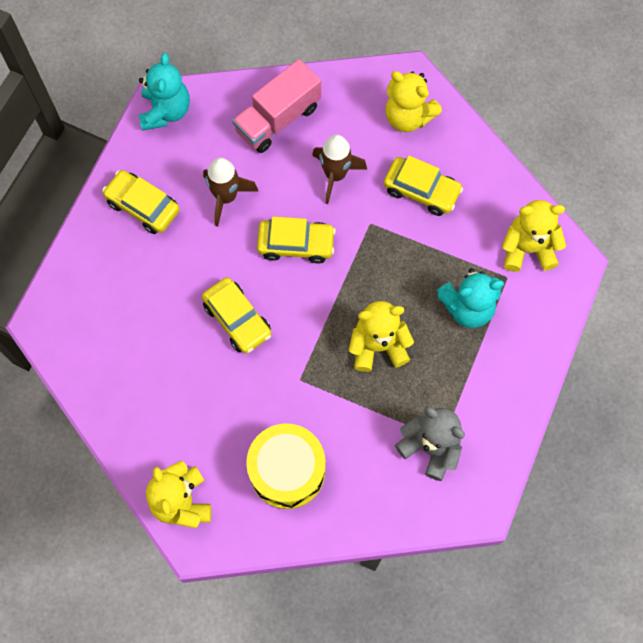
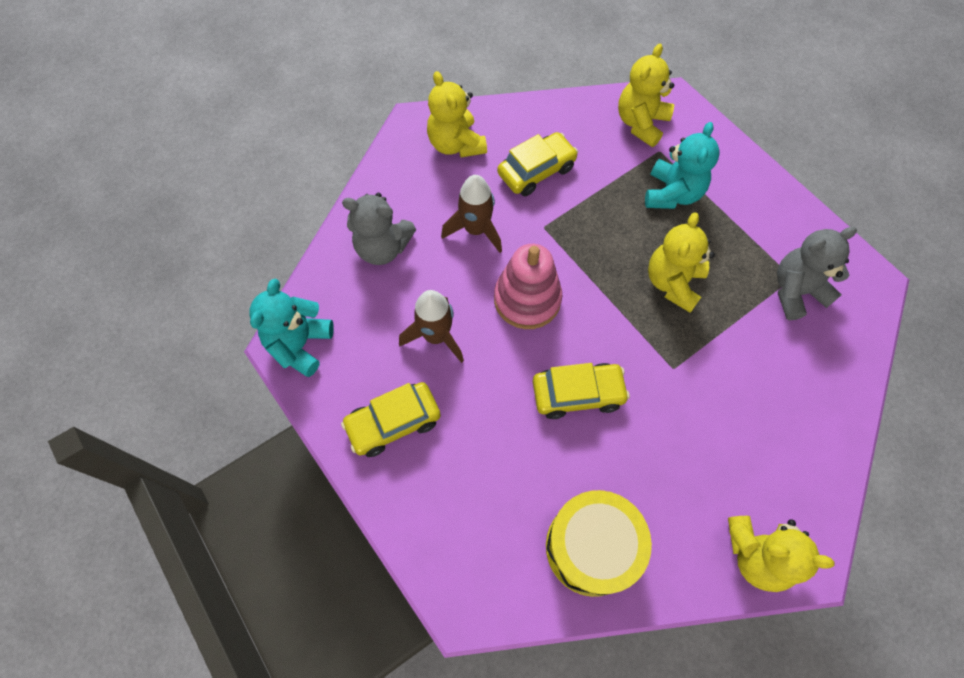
camera: 60 degrees left, 5 degrees down
turquoise teddy bear [139,53,190,130] -> turquoise teddy bear turned 105 degrees counterclockwise [249,279,334,377]
pink truck [232,59,321,153] -> grey teddy bear [342,193,416,265]
yellow drum [246,424,325,509] -> yellow drum moved to [546,490,652,597]
yellow car [257,216,336,264] -> pink stacking toy [494,244,562,329]
yellow teddy bear [385,71,442,132] -> yellow teddy bear turned 90 degrees clockwise [427,71,487,157]

